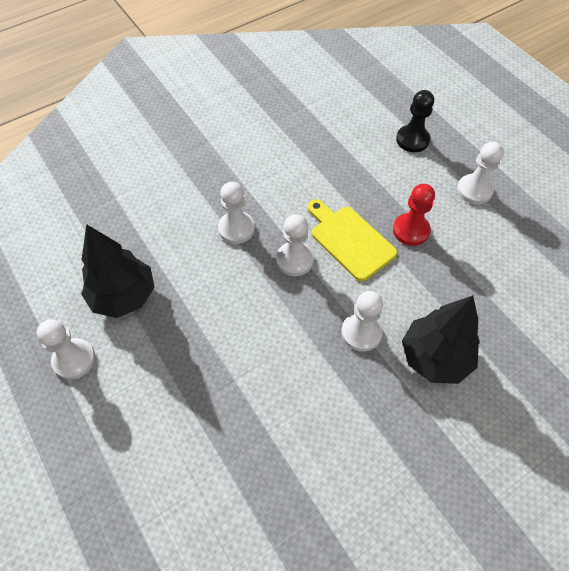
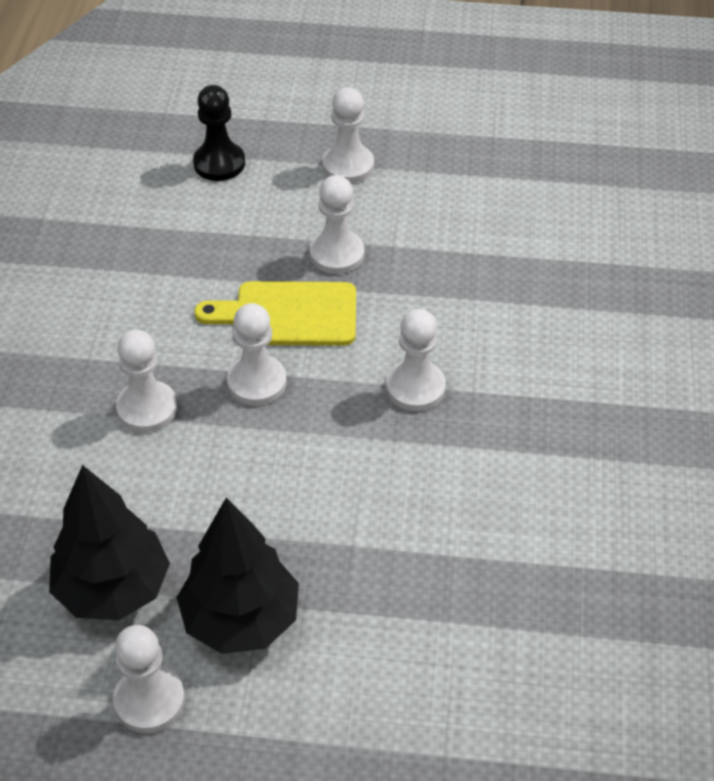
camera: 50 degrees left, 10 degrees down
red pawn [393,184,435,246] -> white pawn [310,175,364,274]
black tree [402,295,480,384] -> black tree moved to [177,497,299,654]

